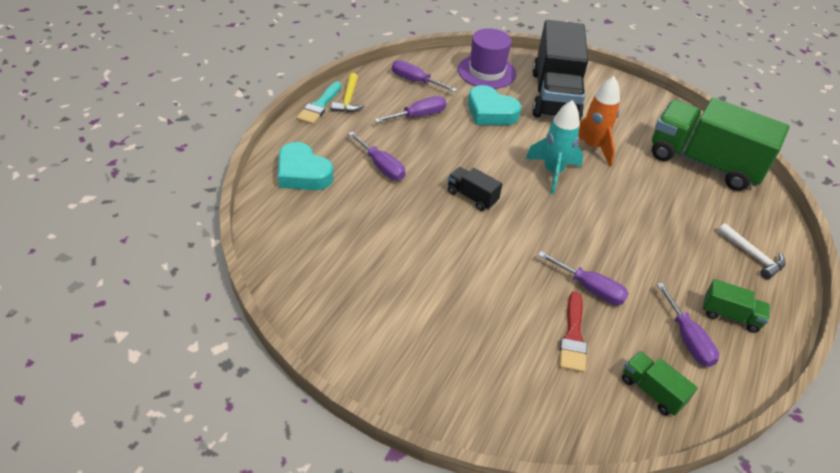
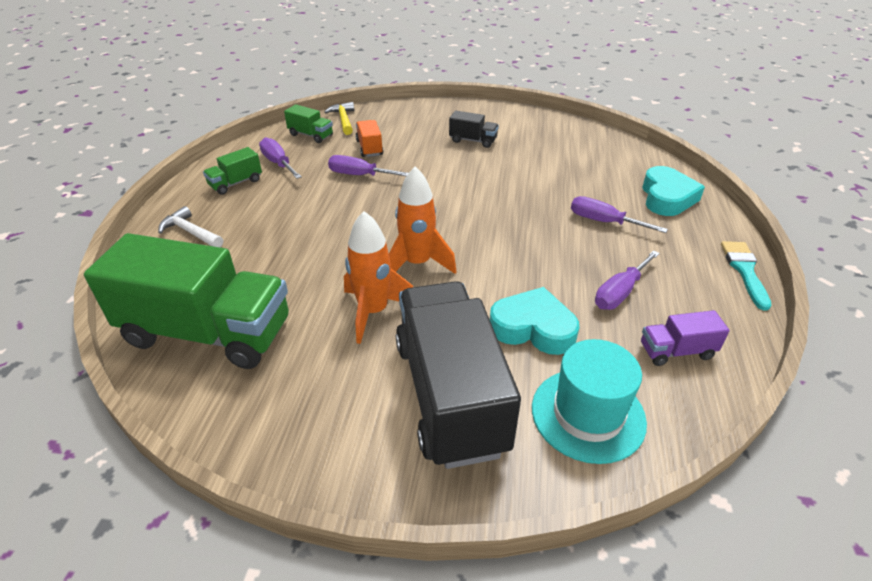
camera: 165 degrees right, 5 degrees down
turquoise heart [278,142,334,190] -> turquoise heart turned 75 degrees clockwise [642,166,705,216]
yellow hammer [331,73,365,113] -> yellow hammer moved to [325,102,354,135]
purple screwdriver [392,60,457,92] -> purple truck [641,310,730,366]
black truck [448,167,502,211] -> black truck moved to [449,111,499,148]
purple hat [458,28,516,89] -> turquoise hat [532,339,647,464]
turquoise rocket [525,100,584,194] -> orange rocket [389,167,457,274]
red brush [560,291,587,373] -> orange truck [355,120,383,157]
green truck [703,279,770,333] -> green truck turned 45 degrees counterclockwise [203,147,262,195]

